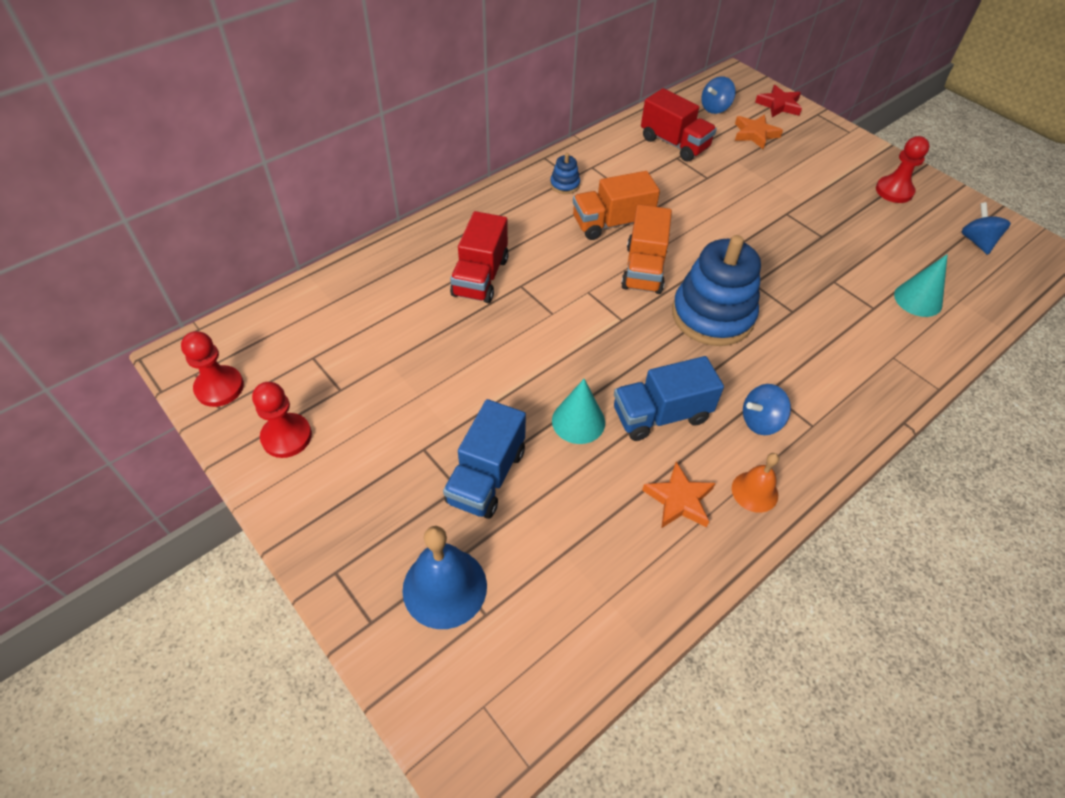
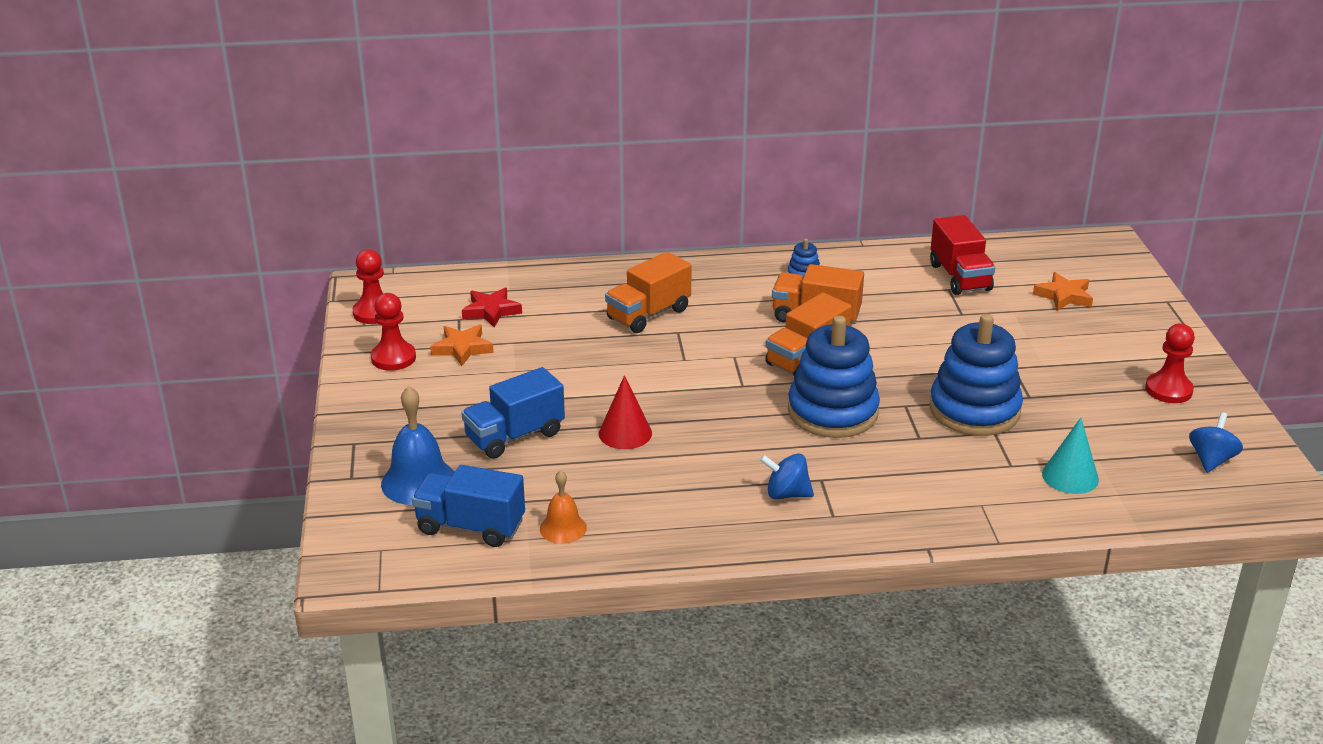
camera: 35 degrees right, 20 degrees down
red truck [450,211,509,303] -> orange truck [605,252,692,333]
turquoise cone [552,379,605,444] -> red cone [599,375,652,449]
blue truck [614,356,724,441] -> blue truck moved to [412,465,525,547]
orange star [642,462,716,528] -> orange star moved to [430,324,494,366]
blue spinning top [701,76,736,114] -> none
orange bell [732,453,779,513] -> orange bell moved to [540,470,587,544]
red star [755,85,802,117] -> red star moved to [462,288,522,328]
none -> blue stacking toy [929,314,1023,436]

